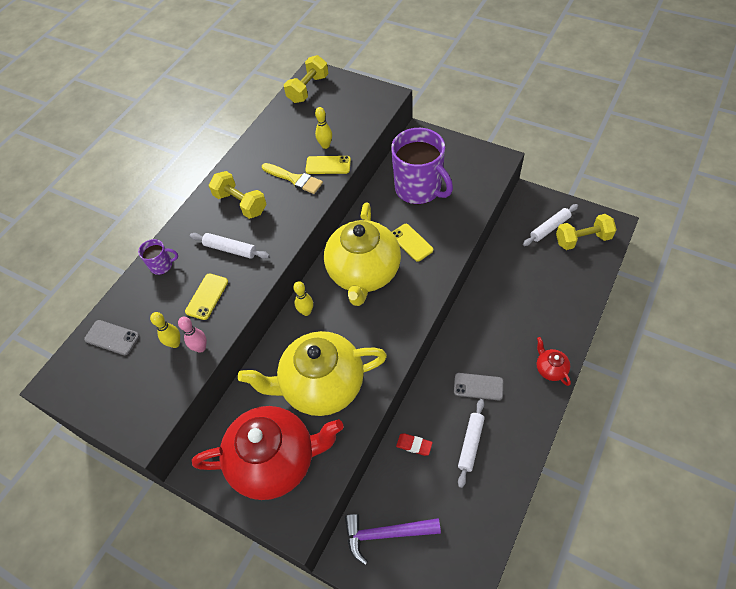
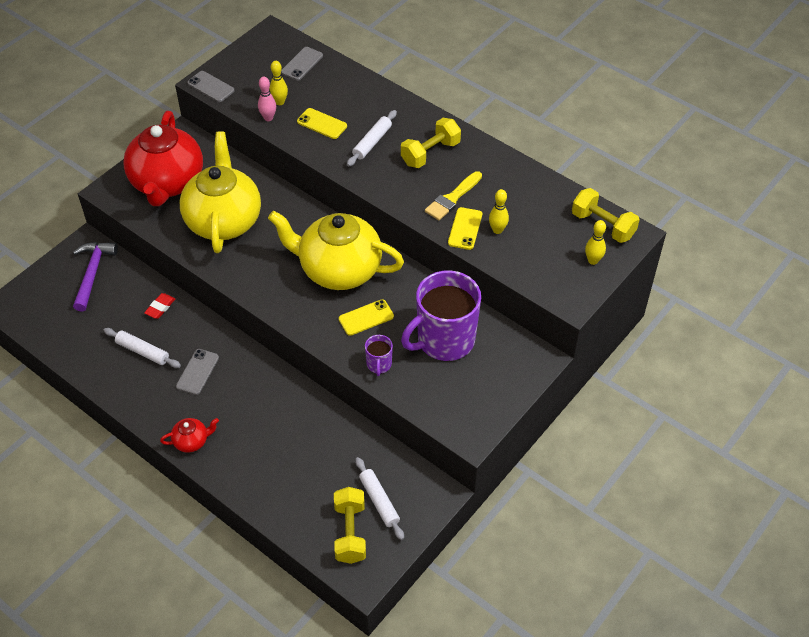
camera: 95 degrees right, 5 degrees down
purple mug [138,239,178,275] -> purple mug moved to [365,335,393,376]
yellow bowling pin [293,281,313,316] -> yellow bowling pin moved to [585,220,606,265]
none -> grey phone [187,71,235,102]

